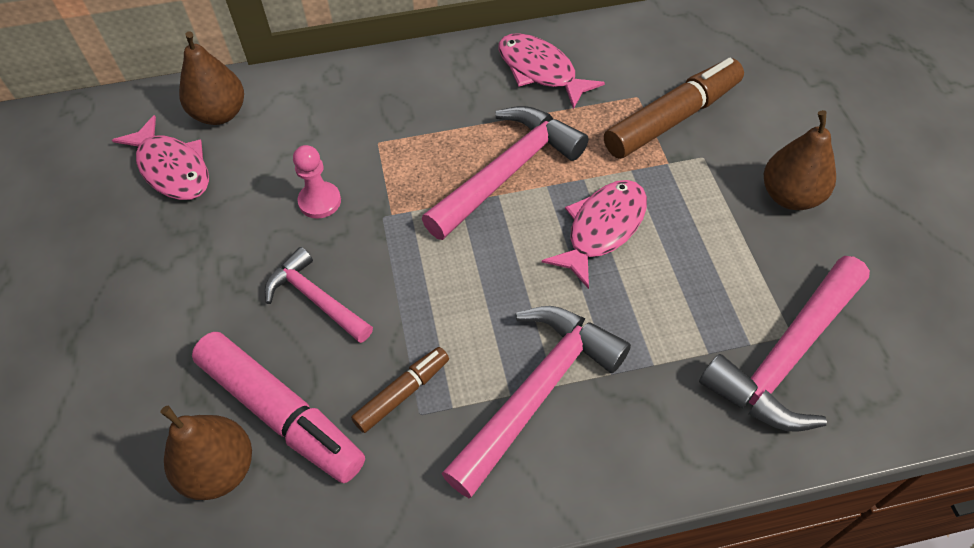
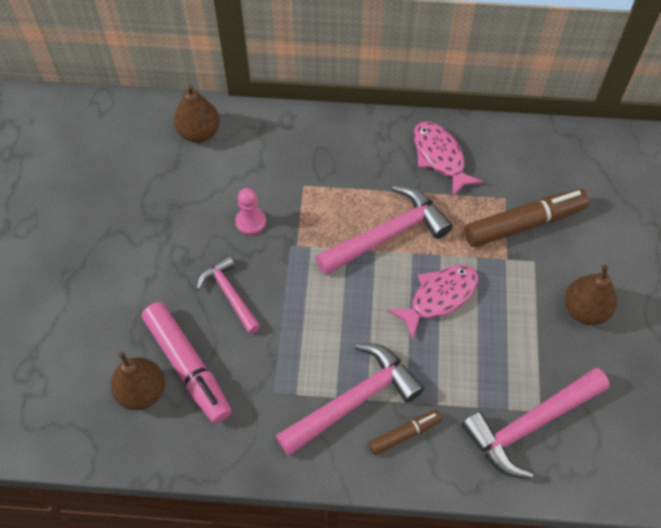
camera: 15 degrees right, 5 degrees up
pink fish [112,115,209,200] -> none
brown marker [351,347,449,433] -> brown marker moved to [368,410,442,456]

